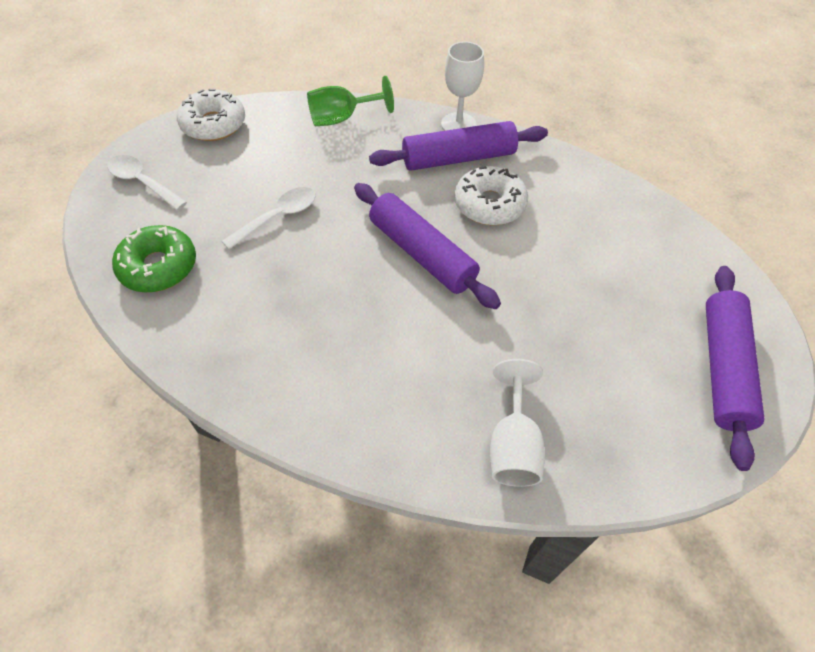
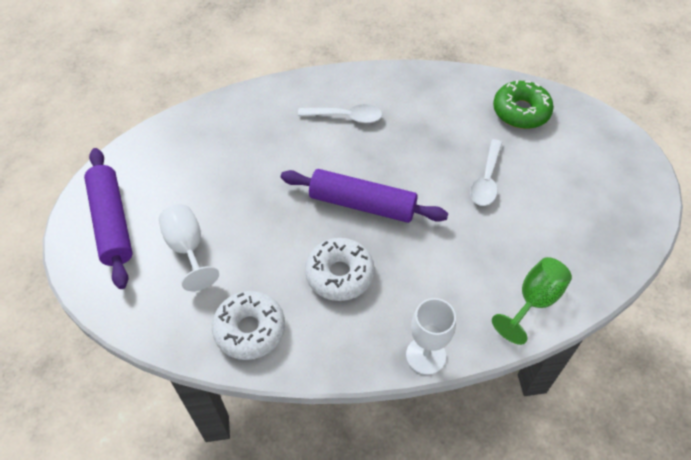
camera: 150 degrees right, 0 degrees up
white spoon [107,155,187,210] -> white spoon moved to [298,104,382,123]
white donut [177,88,245,141] -> white donut moved to [212,291,285,360]
purple rolling pin [369,121,548,171] -> none
white goblet [490,359,545,487] -> white goblet moved to [159,204,219,291]

